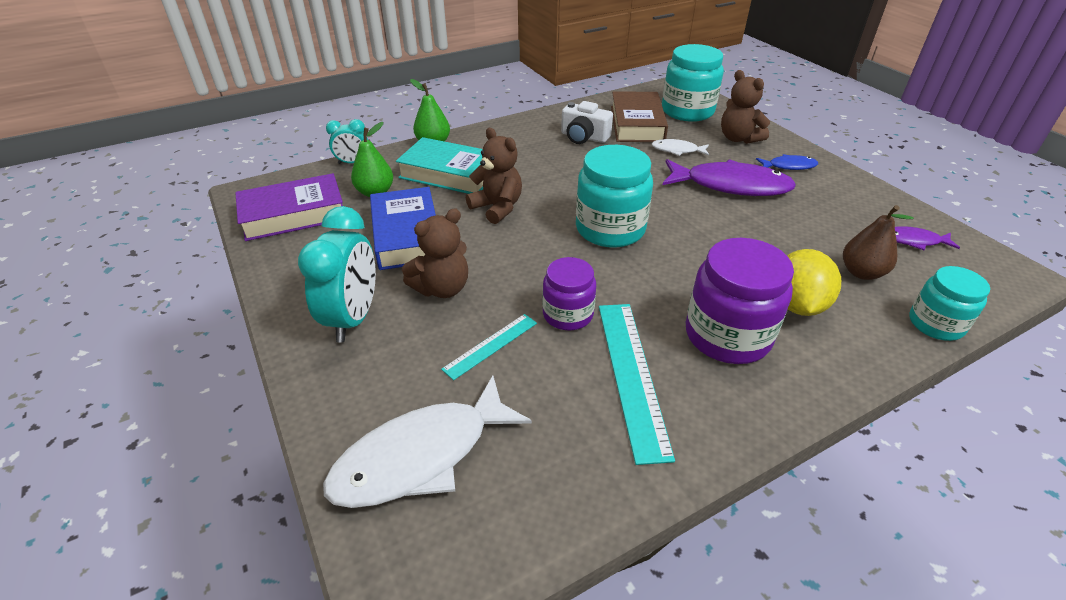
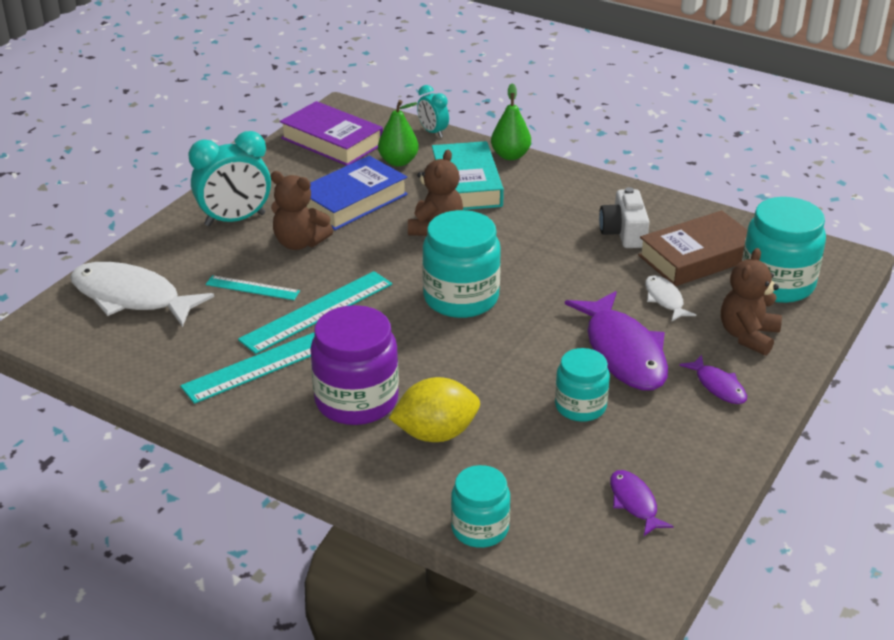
camera: 60 degrees right, 5 degrees down
purple jar [542,257,596,330] -> turquoise ruler [238,271,392,354]
blue fish [756,154,818,170] -> purple fish [679,355,747,404]
brown pear [843,205,914,280] -> none
none -> turquoise jar [555,348,610,422]

